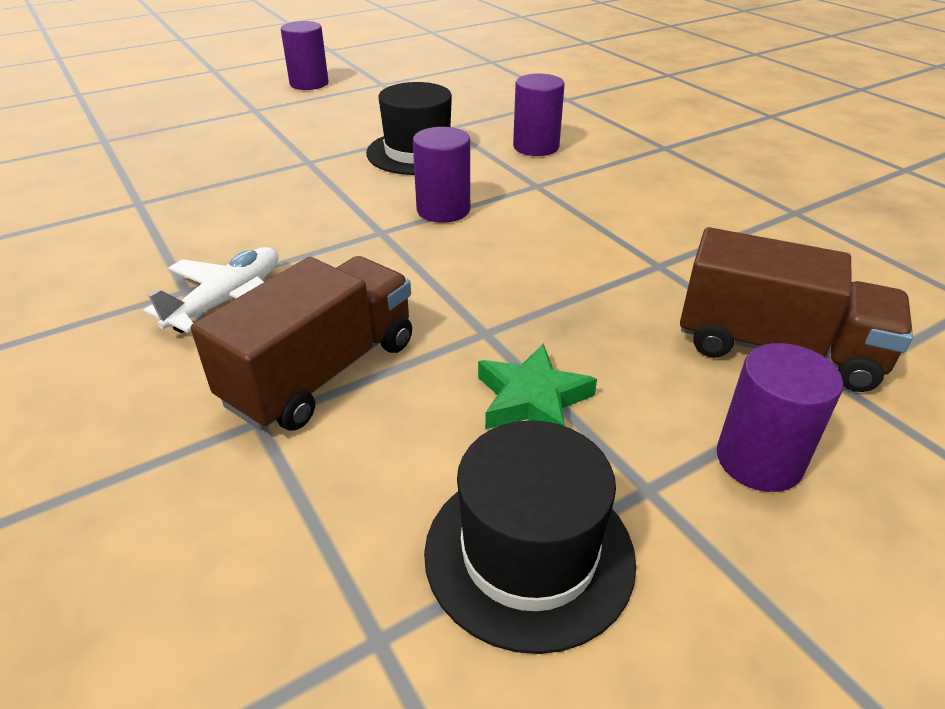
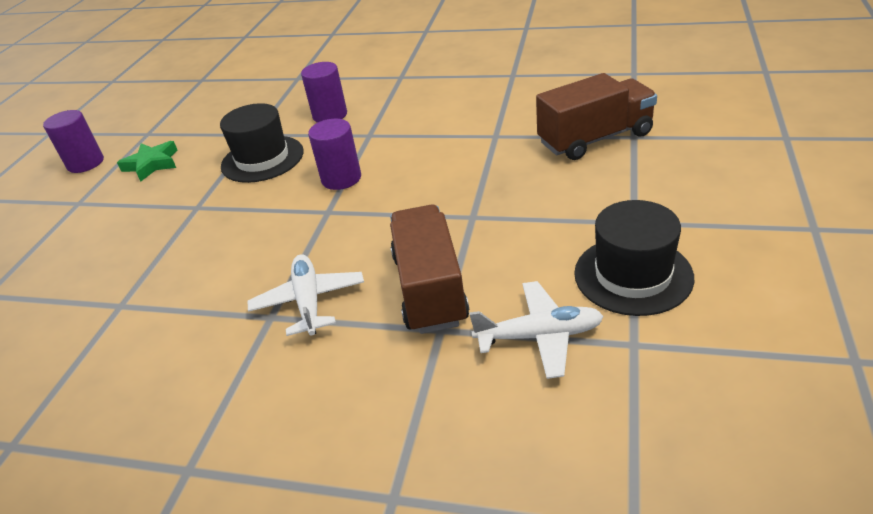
camera: 40 degrees left, 0 degrees up
green star [478,344,597,429] -> green star moved to [117,141,177,182]
purple cylinder [717,343,843,492] -> none
none -> white plane [469,281,604,379]

